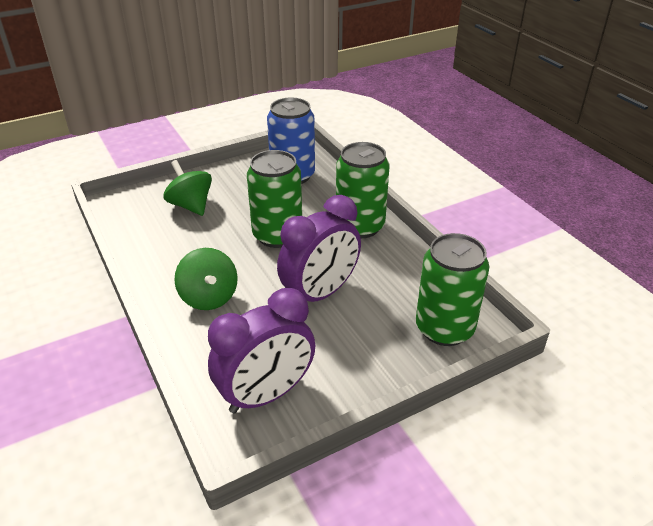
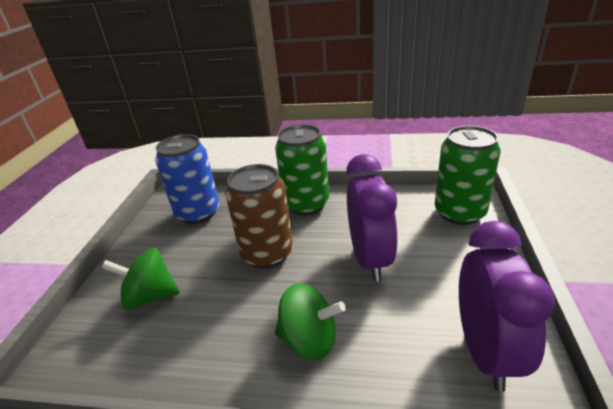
camera: 50 degrees left, 5 degrees down
green can [247,150,302,248] -> brown can [225,164,293,269]

